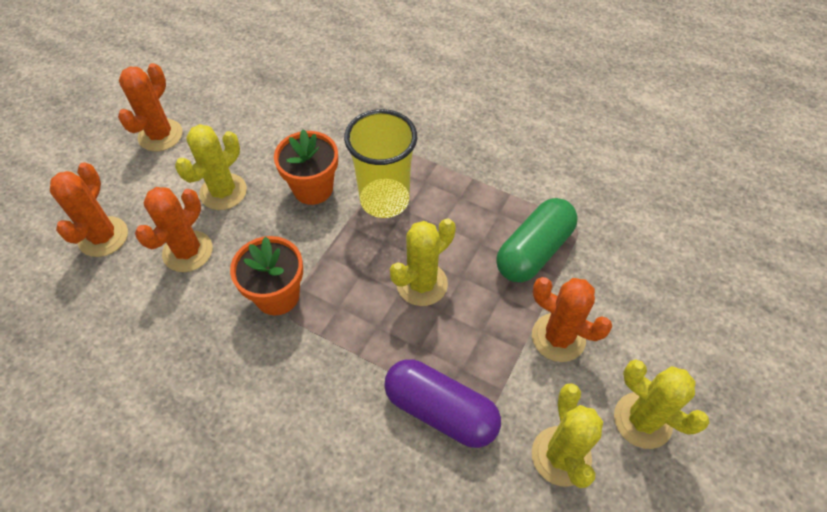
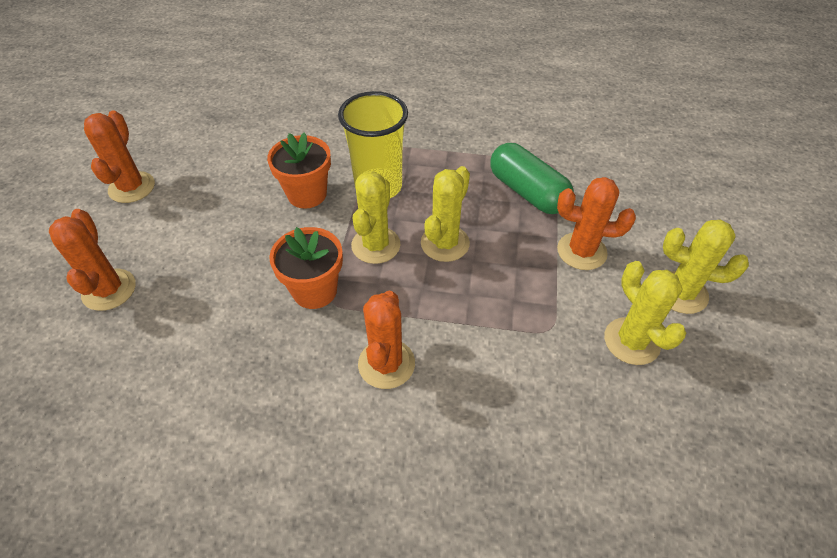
camera: 20 degrees left, 5 degrees down
orange cactus [135,187,213,272] -> orange cactus moved to [358,291,415,389]
yellow cactus [175,124,247,210] -> yellow cactus moved to [351,171,401,264]
purple capsule [384,359,501,448] -> none
green capsule [496,198,578,282] -> green capsule turned 60 degrees counterclockwise [490,143,574,214]

